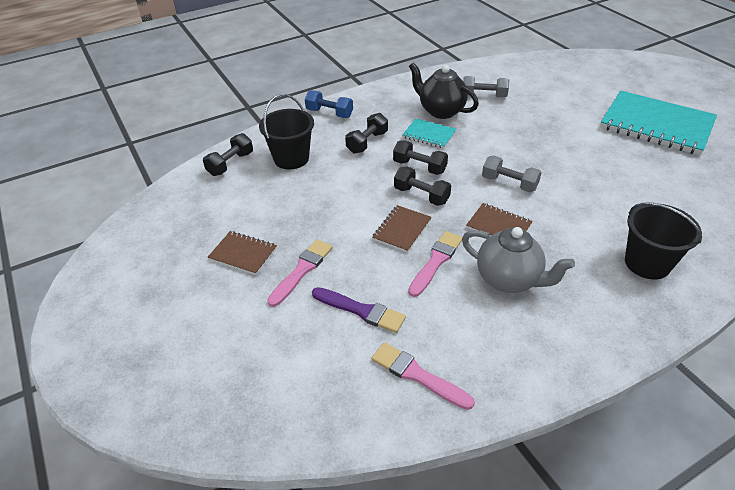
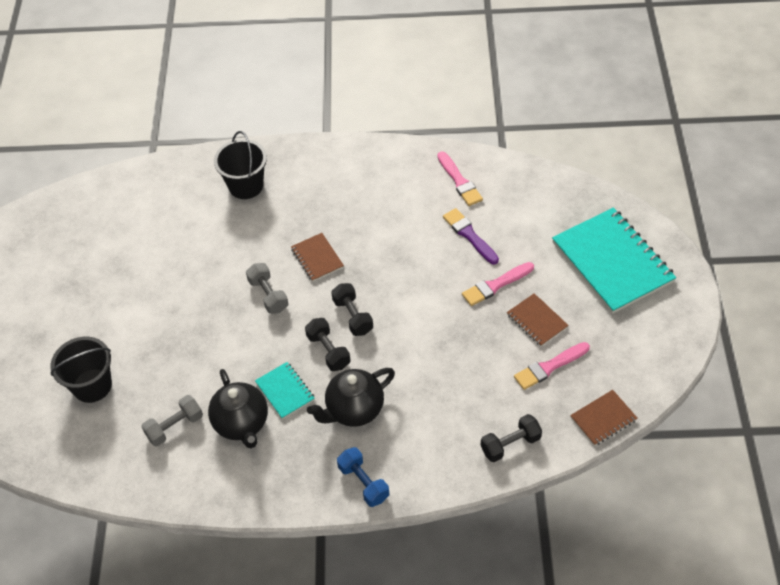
camera: 150 degrees left, 10 degrees up
black bucket [259,94,314,169] -> black bucket moved to [50,337,112,403]
black dumbbell [345,113,388,154] -> black teapot [307,368,395,427]
brown notebook [372,205,432,253] -> brown notebook moved to [570,390,637,446]
pink brush [408,231,462,297] -> pink brush moved to [514,342,590,390]
grey teapot [462,227,575,293] -> none
grey dumbbell [463,76,509,98] -> grey dumbbell turned 75 degrees counterclockwise [141,395,203,446]
turquoise notebook [600,90,717,155] -> turquoise notebook moved to [552,207,676,314]

